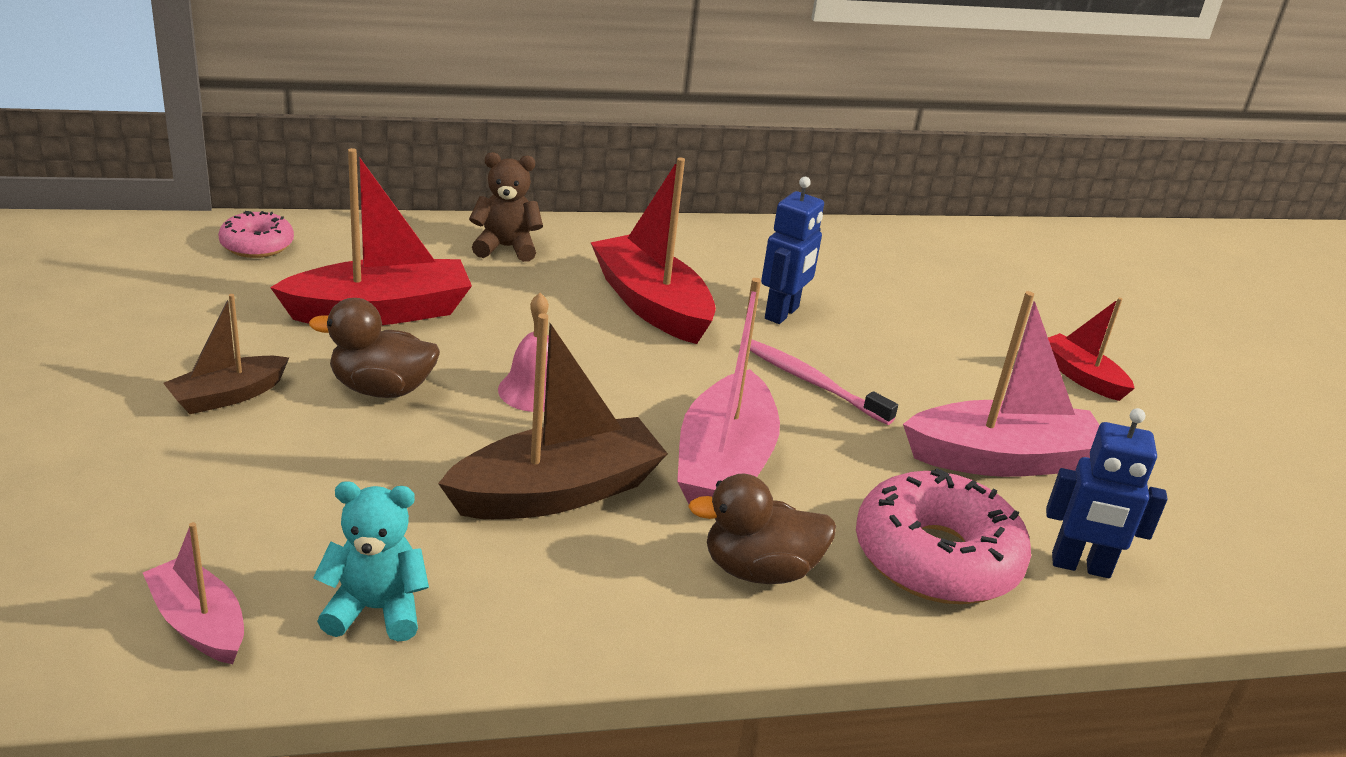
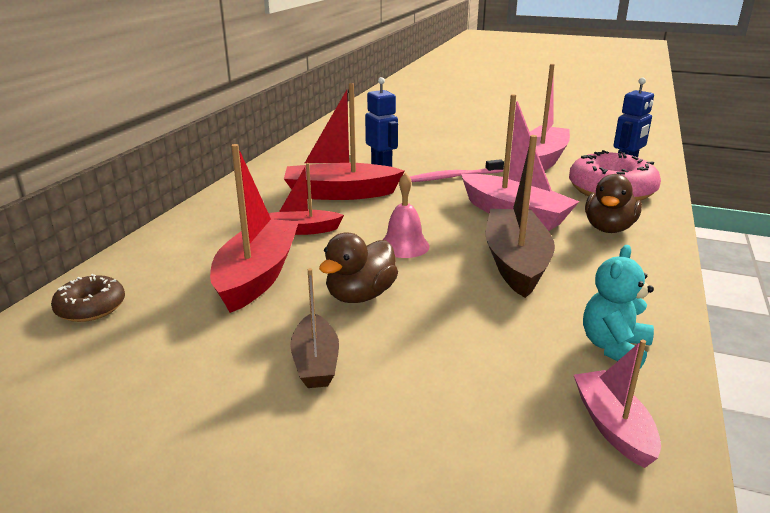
camera: 55 degrees left, 5 degrees down
pink boat [143,522,244,664] -> pink boat turned 90 degrees clockwise [574,340,661,468]
pink donut [218,211,294,258] -> brown donut [51,274,125,322]
brown teddy bear [469,152,543,262] -> none
red boat [1048,298,1135,401] -> red boat moved to [269,163,344,235]

